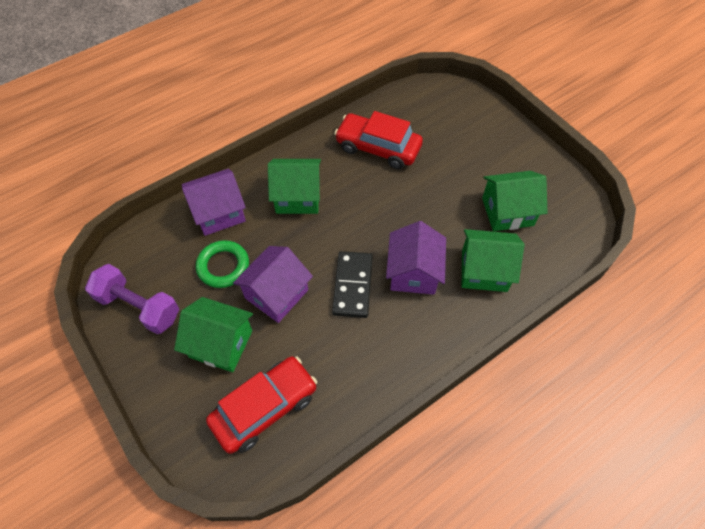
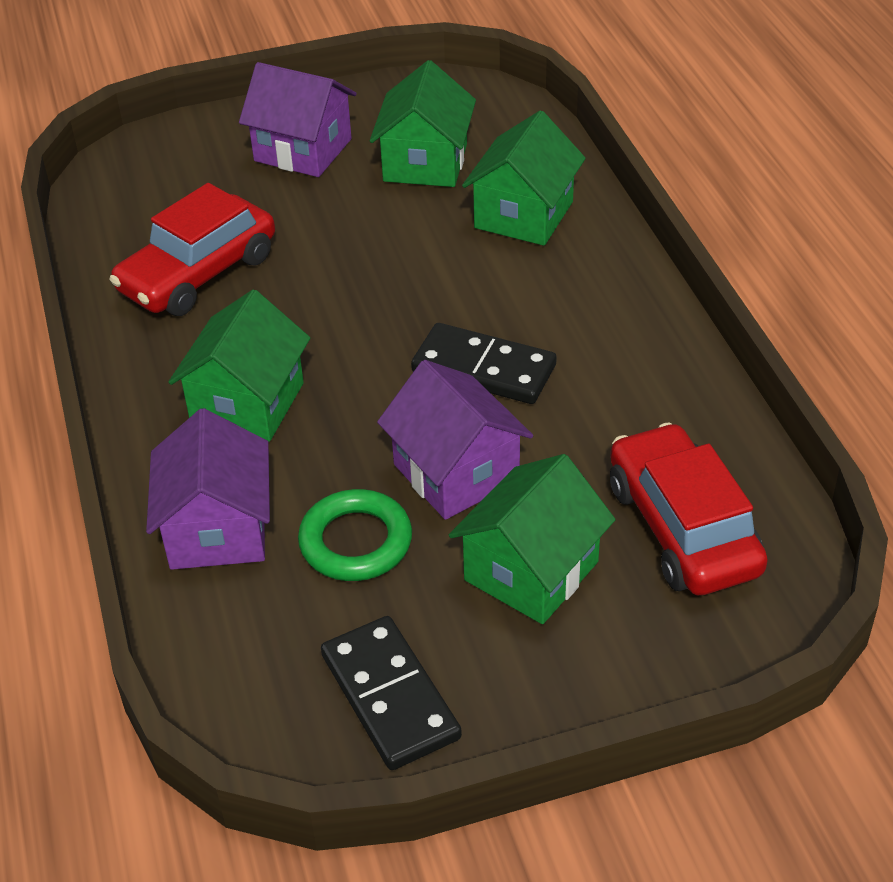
camera: 70 degrees left, 15 degrees down
purple dumbbell [85,264,179,334] -> black domino [321,616,462,770]
purple house [386,221,446,295] -> purple house moved to [239,62,357,177]

